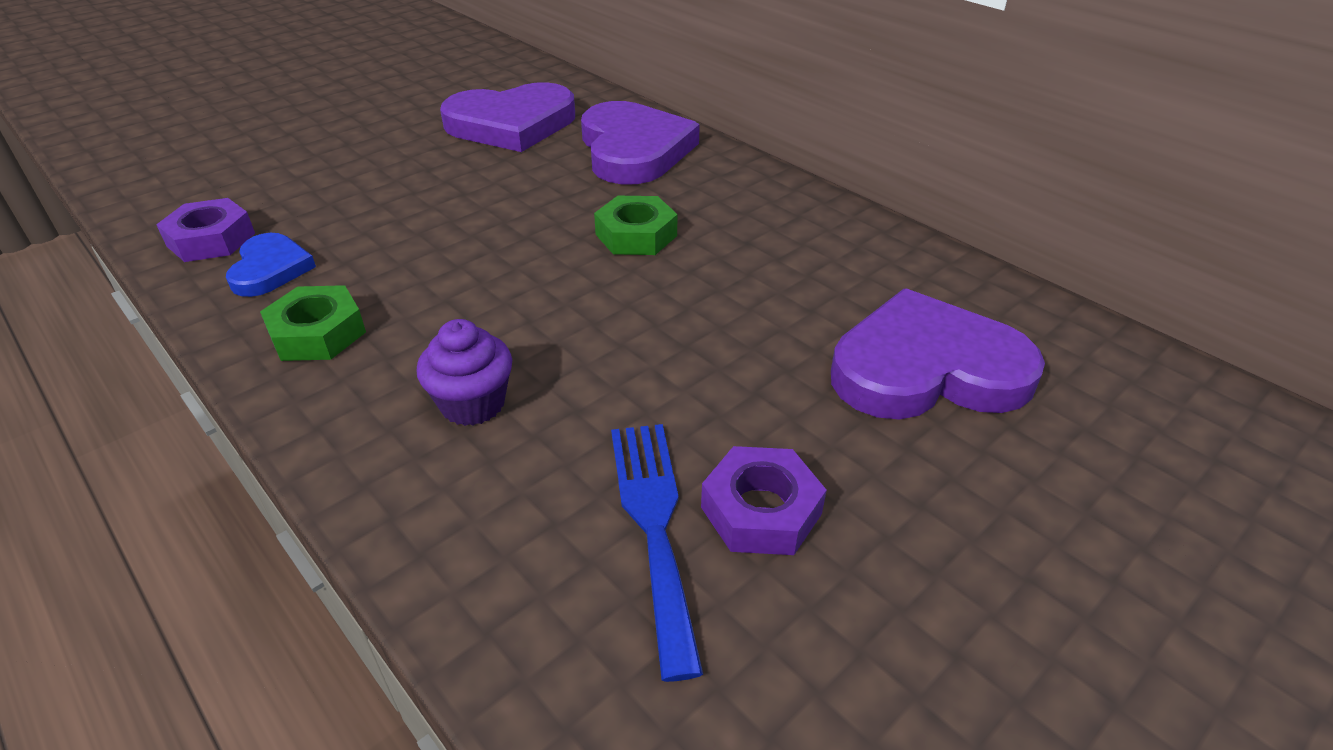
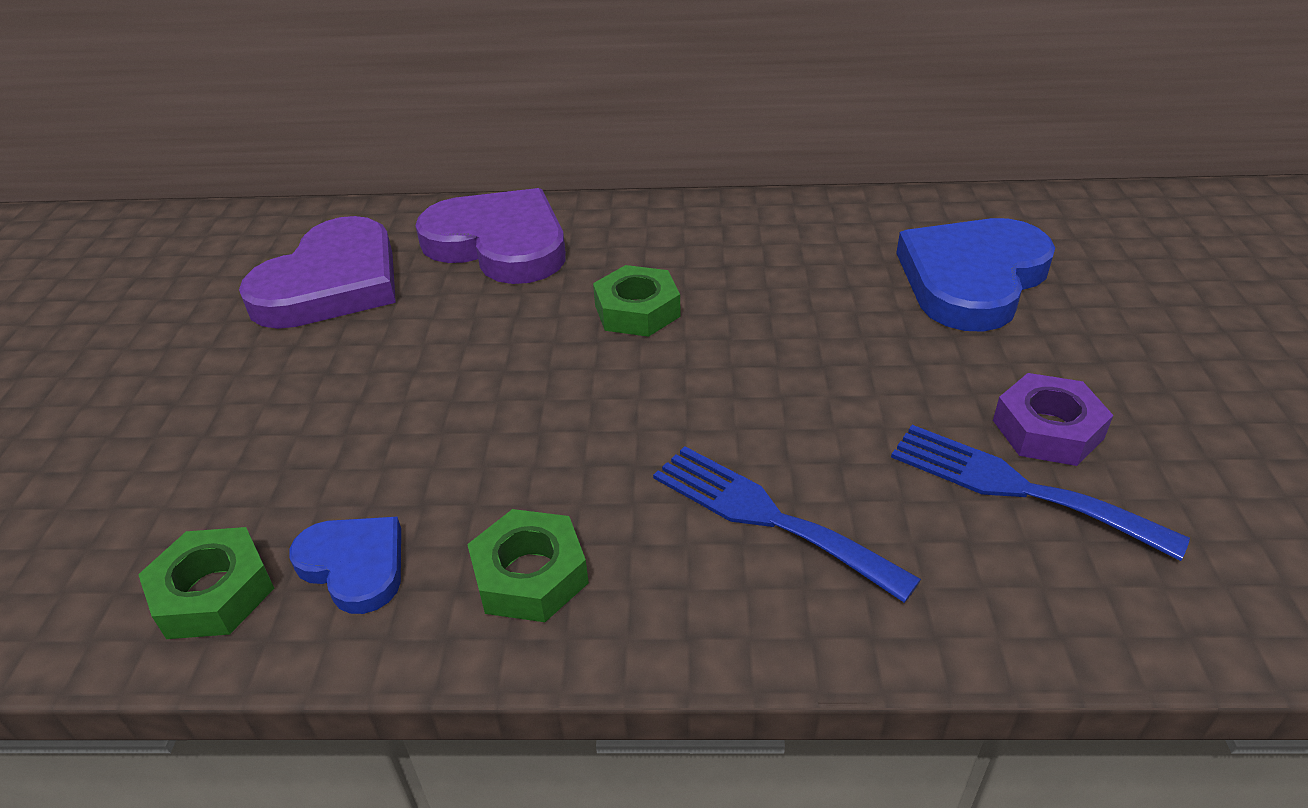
camera: 45 degrees left, 0 degrees up
purple nut [156,198,255,262] -> green nut [138,527,274,639]
purple cupcake [416,319,512,426] -> blue fork [653,446,921,603]
purple heart [831,288,1045,420] -> blue heart [896,218,1055,332]

